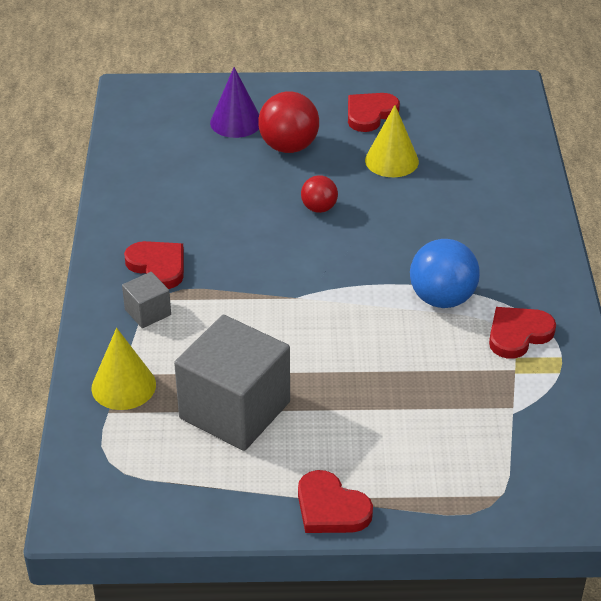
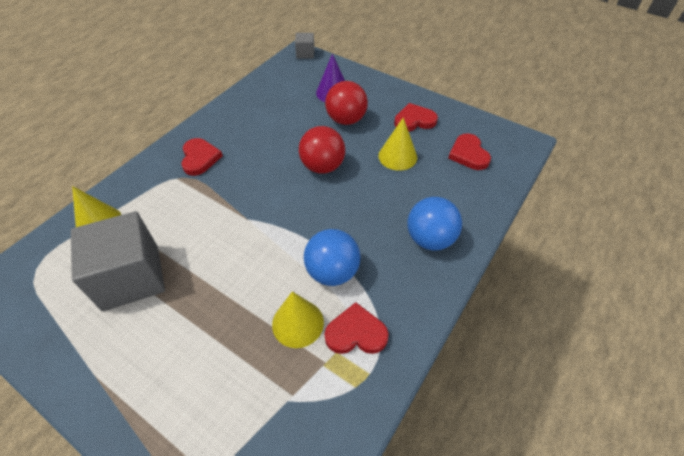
camera: 35 degrees right, 10 degrees up
grey cube [122,272,171,328] -> grey cube moved to [295,33,314,59]
red heart [298,470,373,533] -> red heart moved to [448,133,491,170]
red ball [301,175,338,213] -> red ball [299,126,345,174], size x1.73
none -> yellow cone [272,292,324,348]
none -> blue ball [407,197,462,251]

